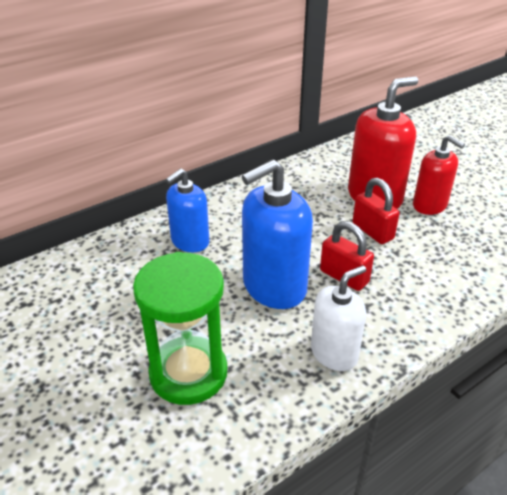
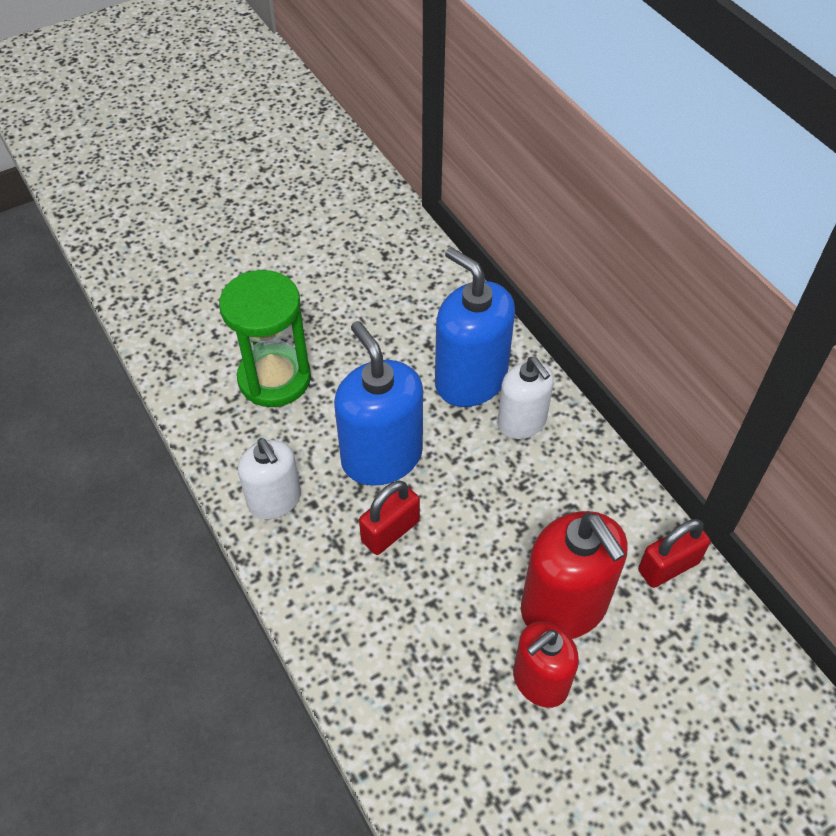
camera: 95 degrees right, 15 degrees up
blue soap dispenser [166,168,209,252] -> blue soap dispenser [435,247,515,407], size x1.57
red padlock [353,178,400,244] -> red padlock moved to [638,519,710,588]
none -> white soap dispenser [497,357,554,439]

